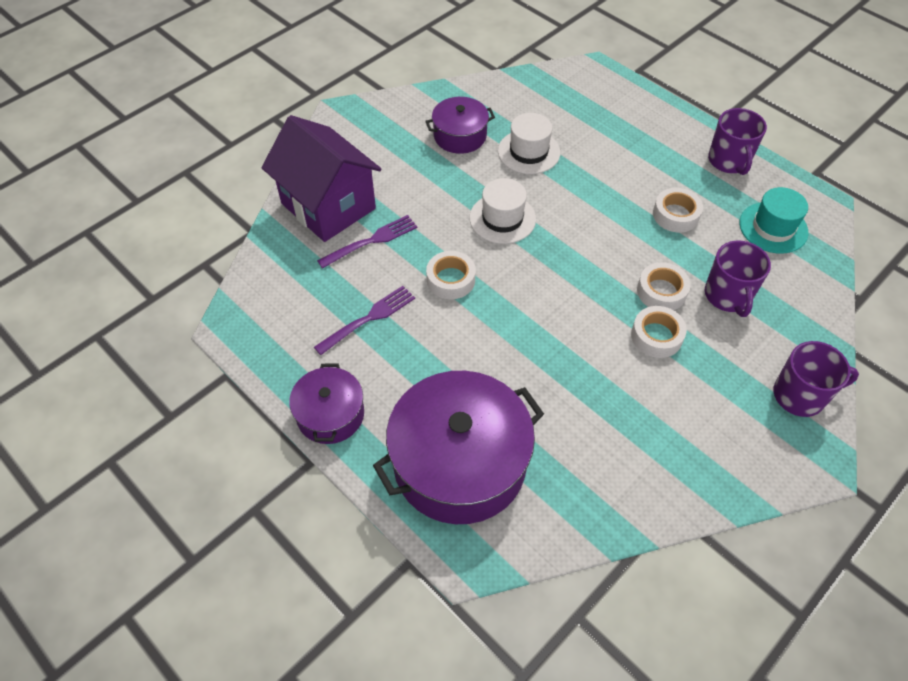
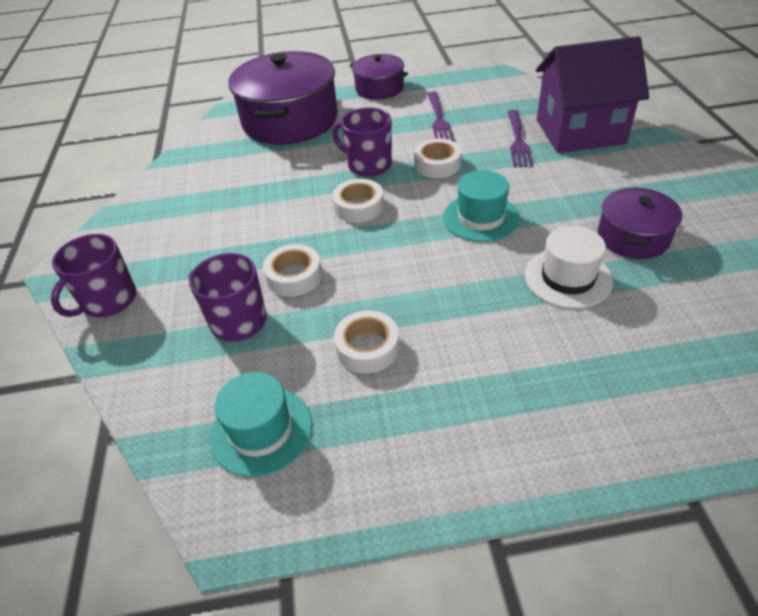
camera: 130 degrees right, 10 degrees down
white hat [469,178,536,244] -> turquoise hat [443,170,520,242]
white tape [631,306,687,358] -> white tape moved to [332,179,384,223]
purple mug [708,108,767,175] -> purple mug moved to [332,108,392,177]

